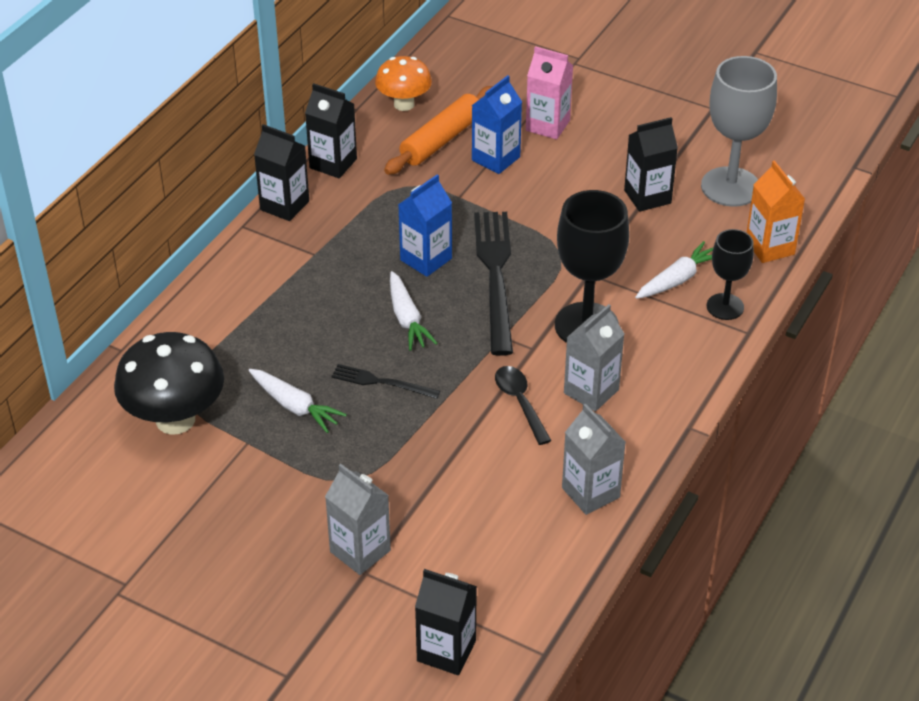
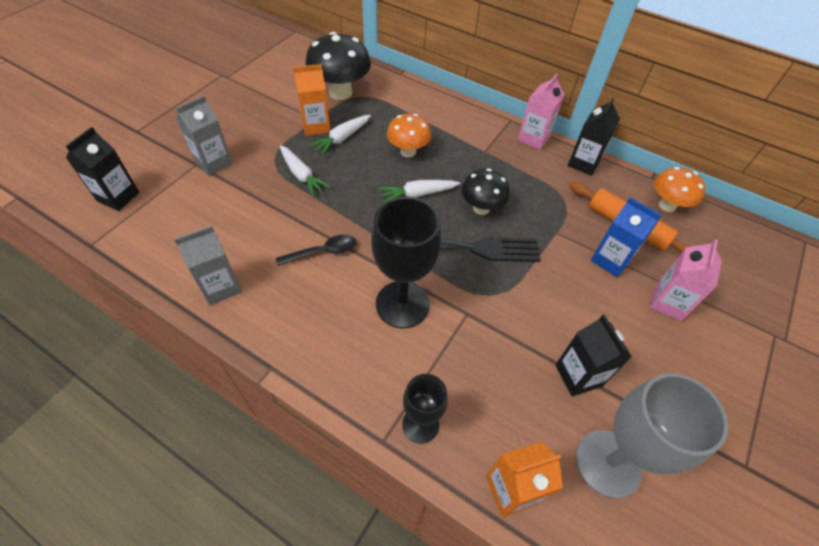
camera: 90 degrees right, 10 degrees up
black carton [254,124,309,221] -> pink carton [518,73,565,150]
black fork [331,364,440,399] -> none
blue carton [398,174,452,277] -> black mushroom [461,168,510,215]
grey carton [564,304,625,412] -> none
white carrot [635,241,714,299] -> white carrot moved to [280,145,331,197]
none -> orange carton [293,64,330,136]
none -> orange mushroom [387,114,431,157]

